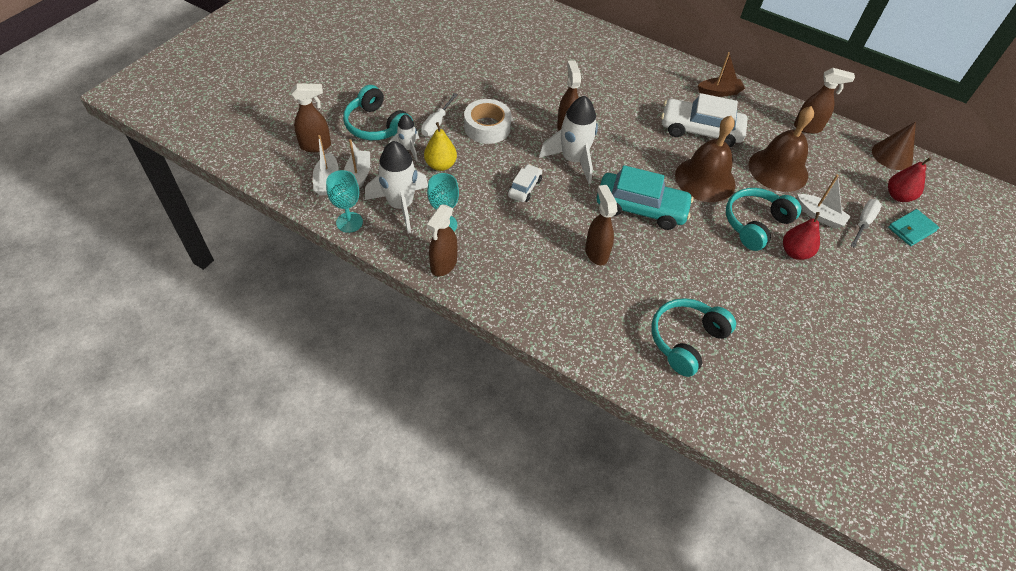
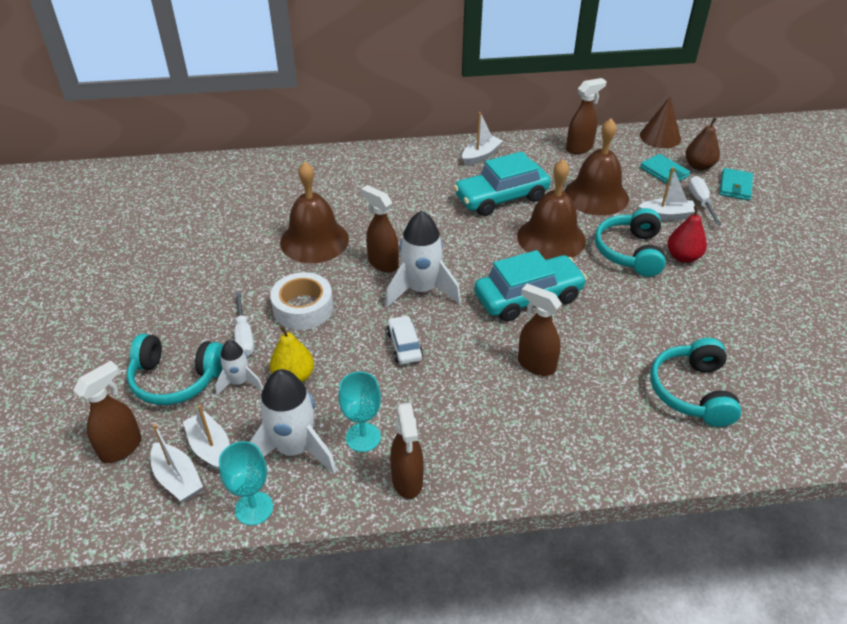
camera: 35 degrees left, 10 degrees down
white car [661,93,747,147] -> turquoise car [454,151,551,216]
brown boat [698,52,745,97] -> white boat [462,112,503,166]
red pear [888,157,931,202] -> brown pear [686,118,720,170]
none -> brown bell [280,162,349,263]
none -> turquoise wallet [640,154,690,186]

